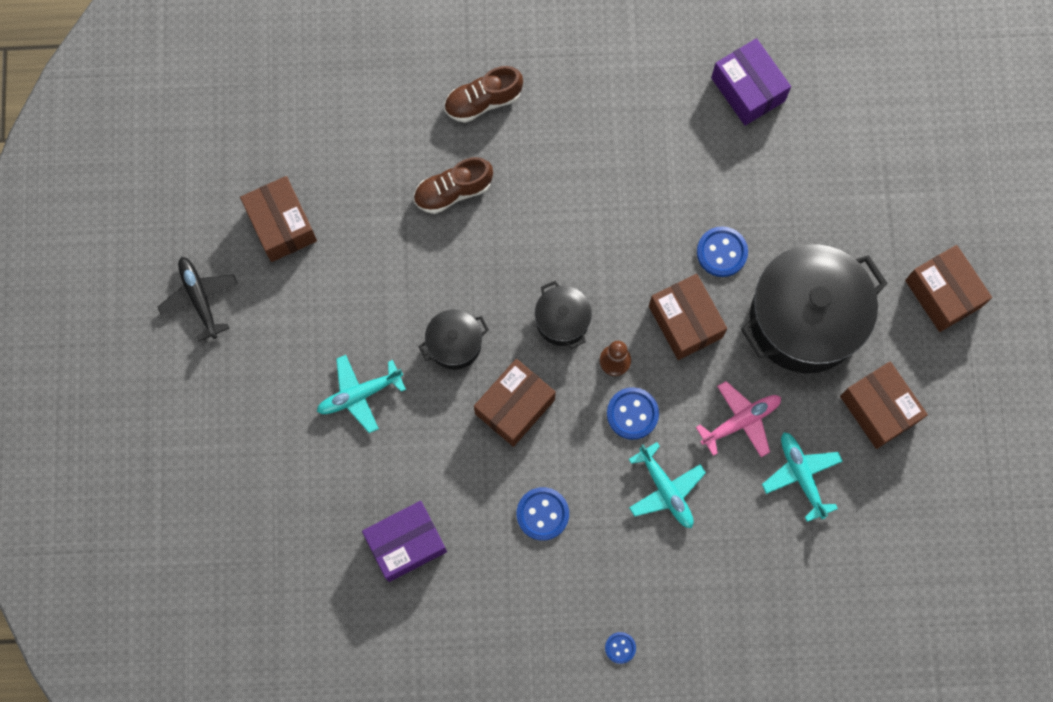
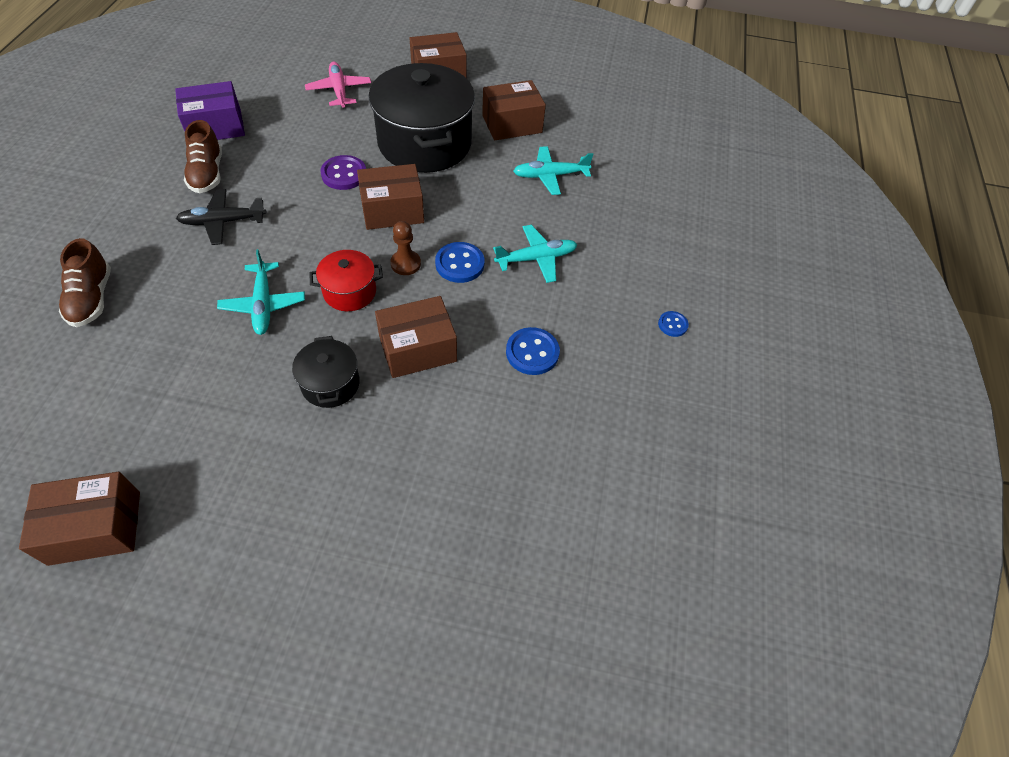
camera: 80 degrees left, 20 degrees down
black plane [158,257,238,341] -> black plane moved to [176,189,267,245]
turquoise plane [317,355,406,433] -> turquoise plane moved to [217,249,305,335]
purple box [362,501,447,582] -> none
brown shoe [414,157,493,214] -> brown shoe moved to [184,120,222,193]
brown box [474,359,556,447] -> brown box turned 75 degrees counterclockwise [375,296,457,378]
black pot [535,281,592,349] -> red pot [309,250,383,311]
pink plane [696,381,781,457] -> pink plane moved to [305,61,371,108]
blue button [697,226,748,277] -> purple button [320,155,366,190]

